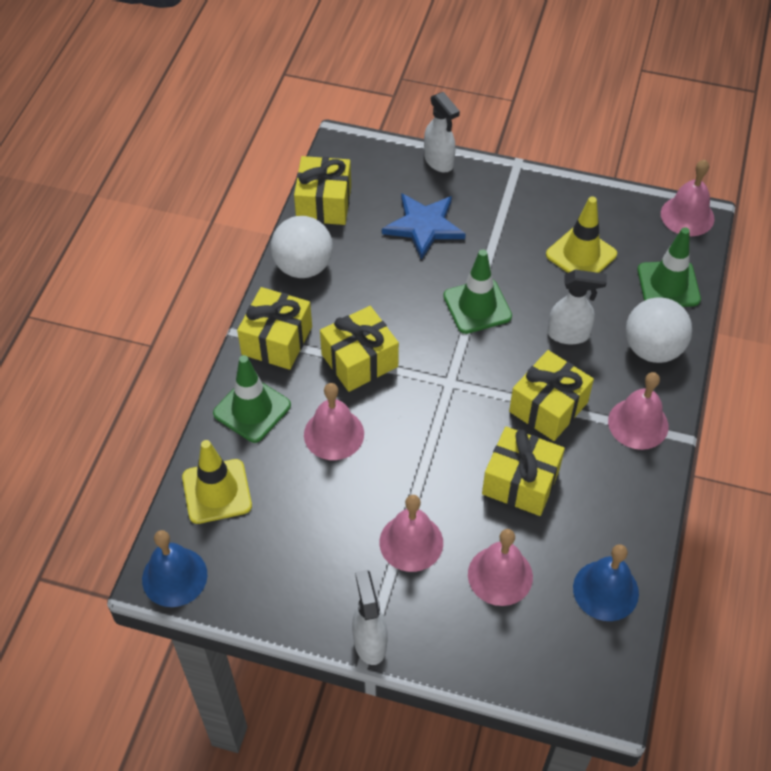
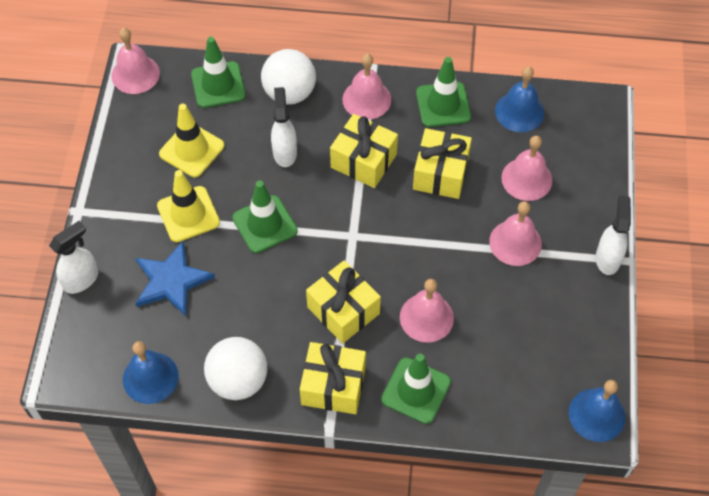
camera: 100 degrees left, 5 degrees up
yellow traffic cone [182,440,252,524] -> yellow traffic cone moved to [157,170,220,242]
yellow gift [294,156,351,225] -> blue bell [123,341,179,404]
white spray bottle [352,570,387,665] -> white spray bottle turned 120 degrees clockwise [596,195,631,275]
none -> green traffic cone [416,57,471,127]

